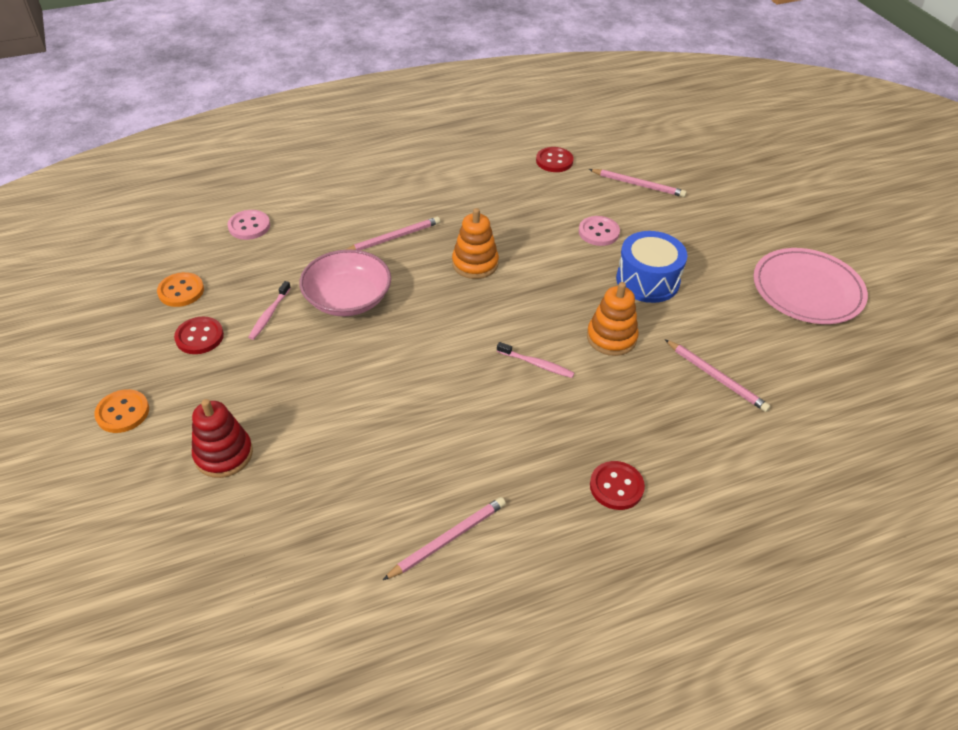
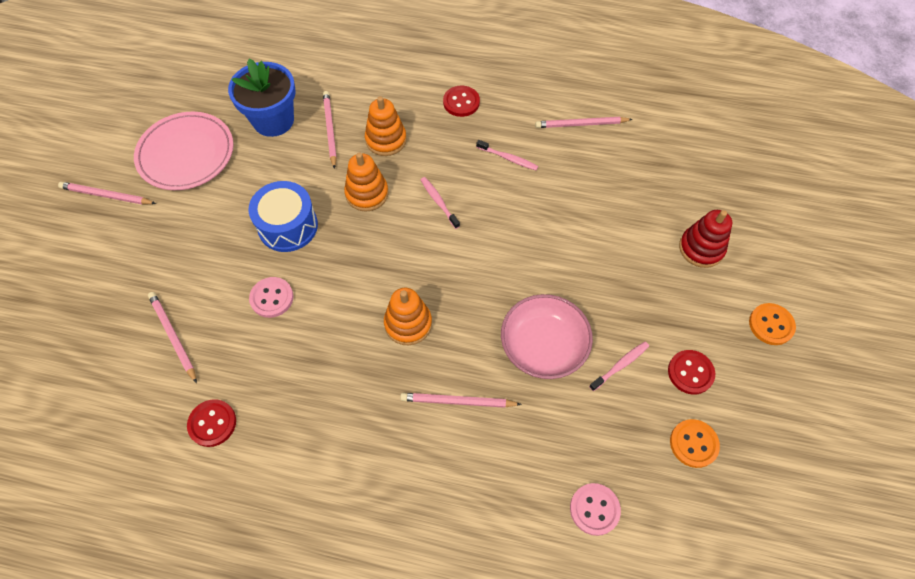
camera: 145 degrees left, 15 degrees up
none -> pink pencil [58,182,156,205]
none -> blue flower pot [228,59,296,137]
none -> orange stacking toy [365,96,407,156]
none -> pink toothbrush [476,140,538,170]

